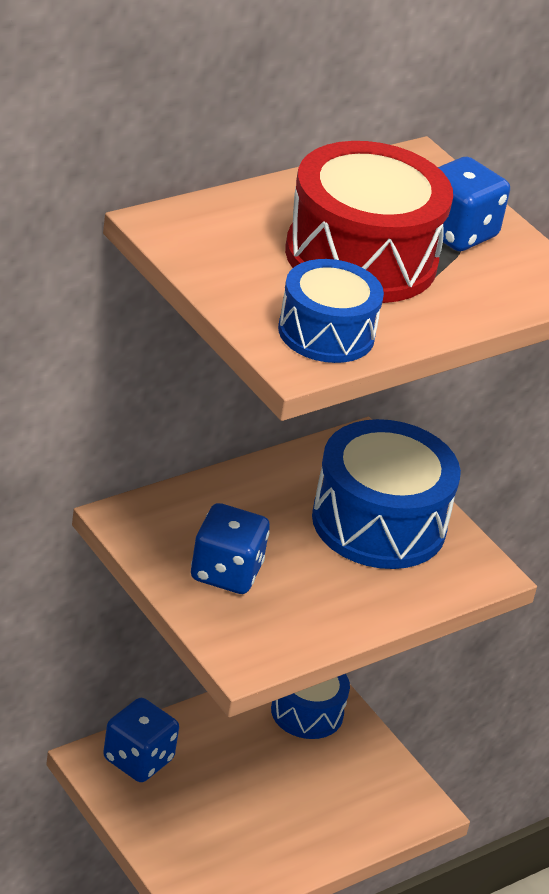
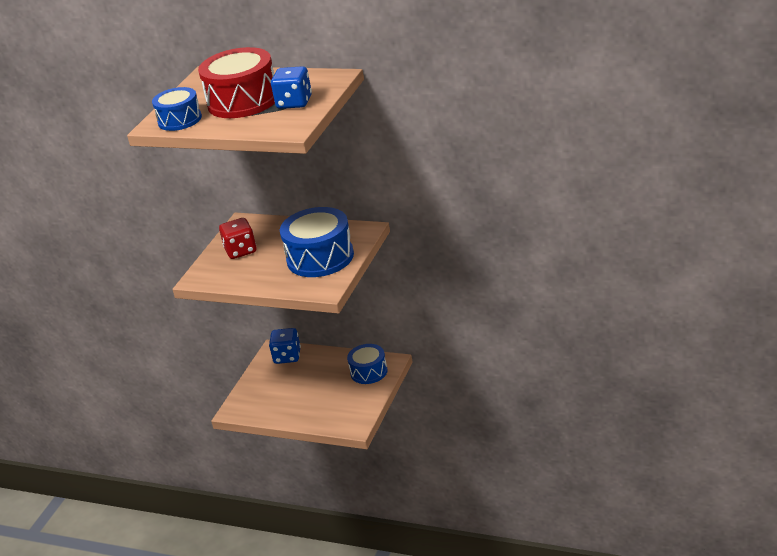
camera: 65 degrees right, 5 degrees down
blue dice [191,503,270,594] -> red dice [219,218,256,259]

